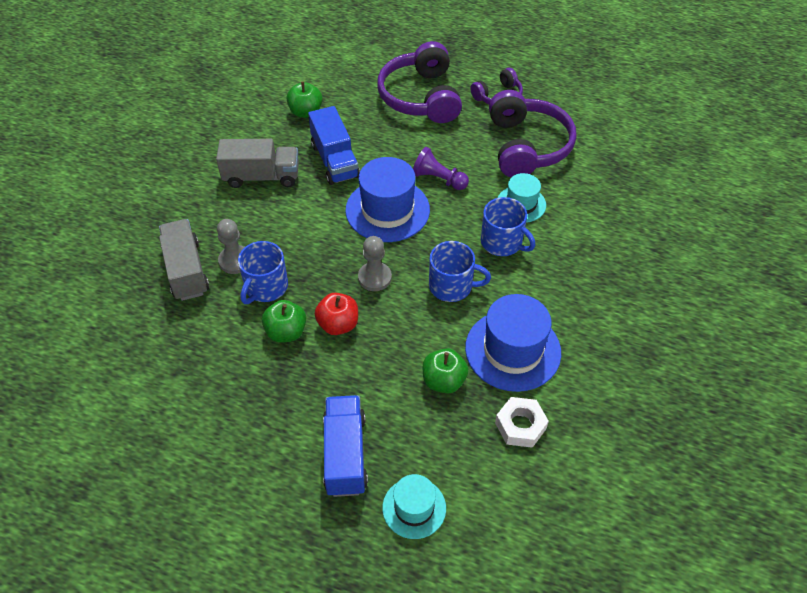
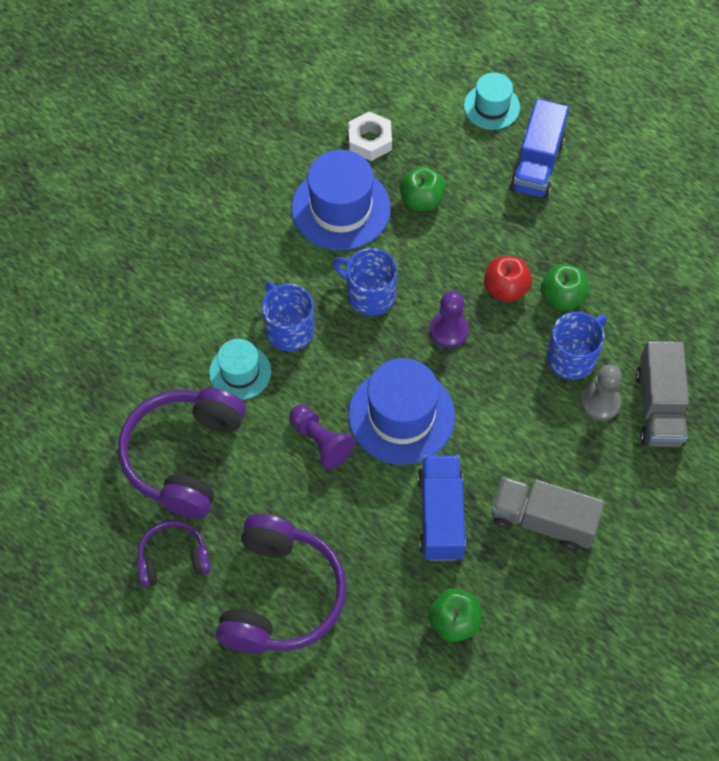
camera: 160 degrees left, 10 degrees up
grey pawn [358,236,392,291] -> purple pawn [430,291,469,348]

